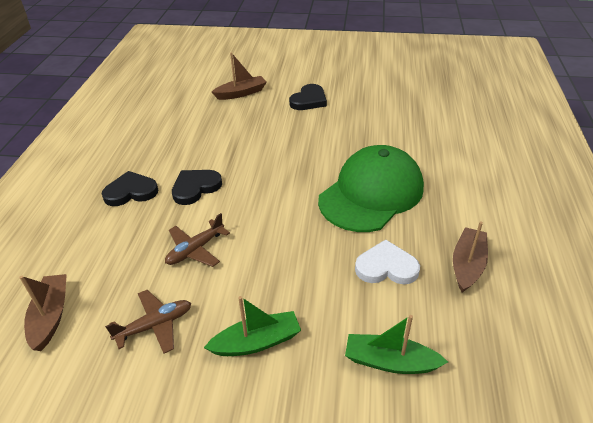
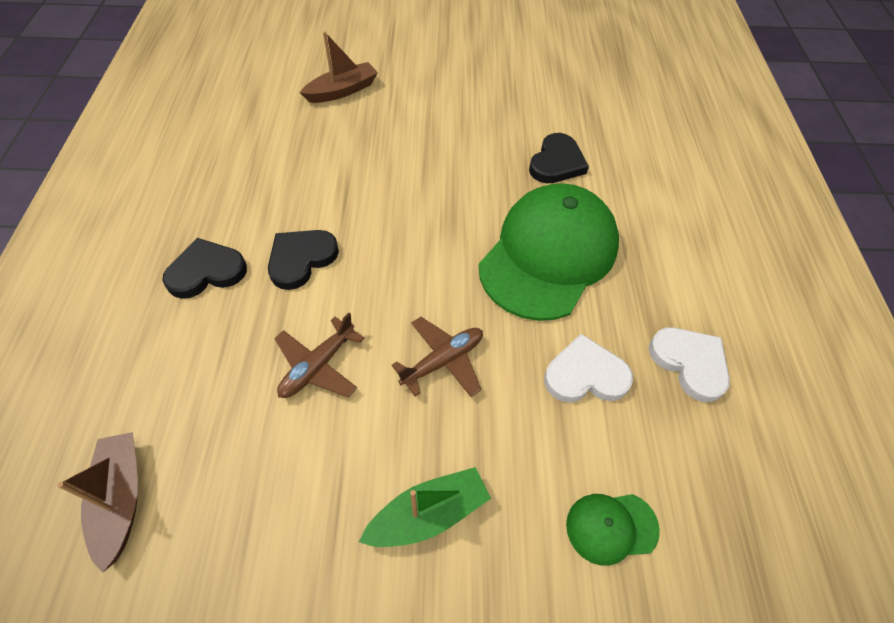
camera: 10 degrees left, 15 degrees up
brown plane [105,290,191,354] -> brown plane moved to [392,317,483,397]
black heart [289,84,327,110] -> black heart moved to [529,133,589,183]
green boat [345,315,448,374] -> green cap [566,494,660,566]
brown boat [453,222,488,292] -> white heart [649,327,730,402]

